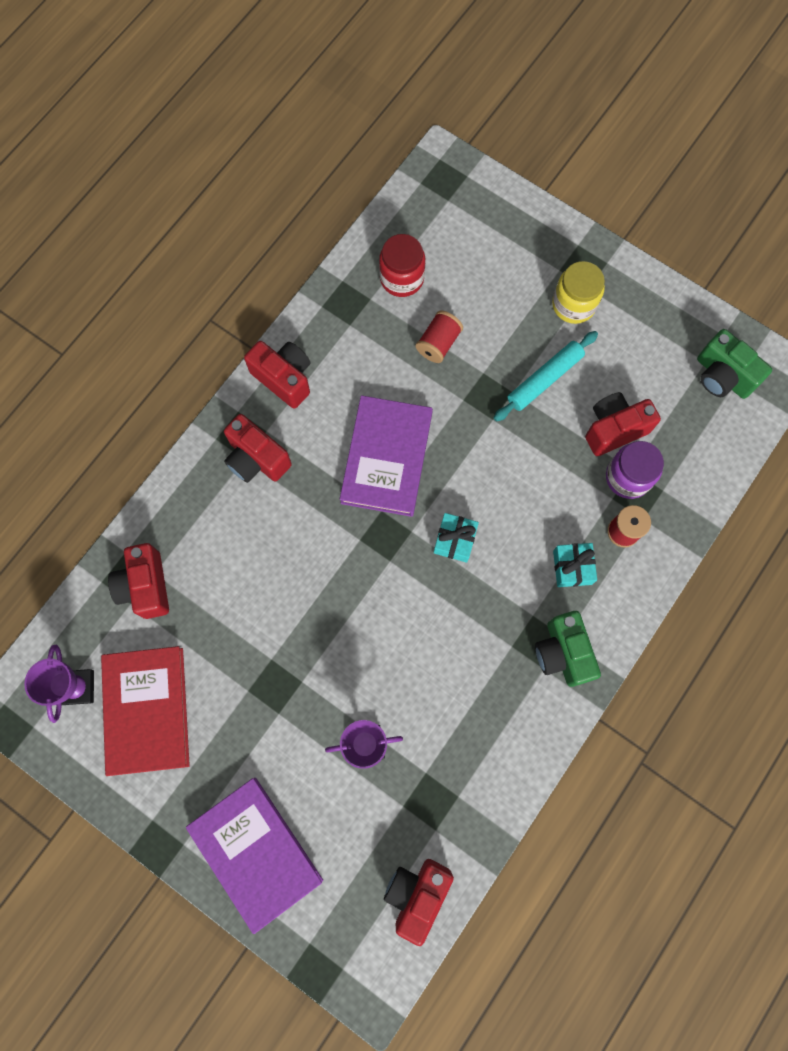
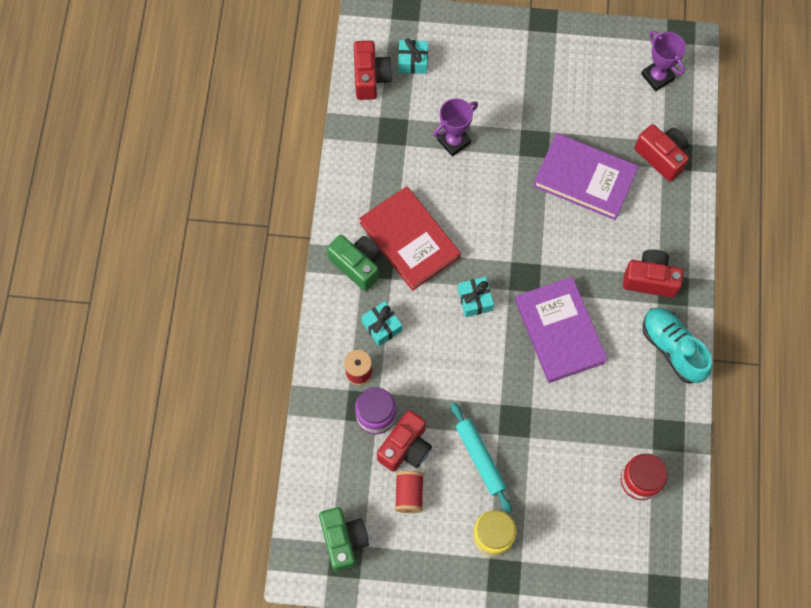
camera: 150 degrees right, 5 degrees down
red book [101,646,190,776] -> red book moved to [359,186,461,291]
purple book [186,778,323,934] -> purple book moved to [533,133,639,220]
red camera [244,341,310,409] -> turquoise shoe [643,308,712,384]
red spool [416,311,463,363] -> red spool moved to [395,471,424,513]
turquoise rolling pin [494,331,598,422] -> turquoise rolling pin turned 45 degrees counterclockwise [451,402,512,513]
green camera [697,329,772,399] -> green camera turned 60 degrees clockwise [319,507,369,572]
none -> turquoise gift [398,38,428,74]

